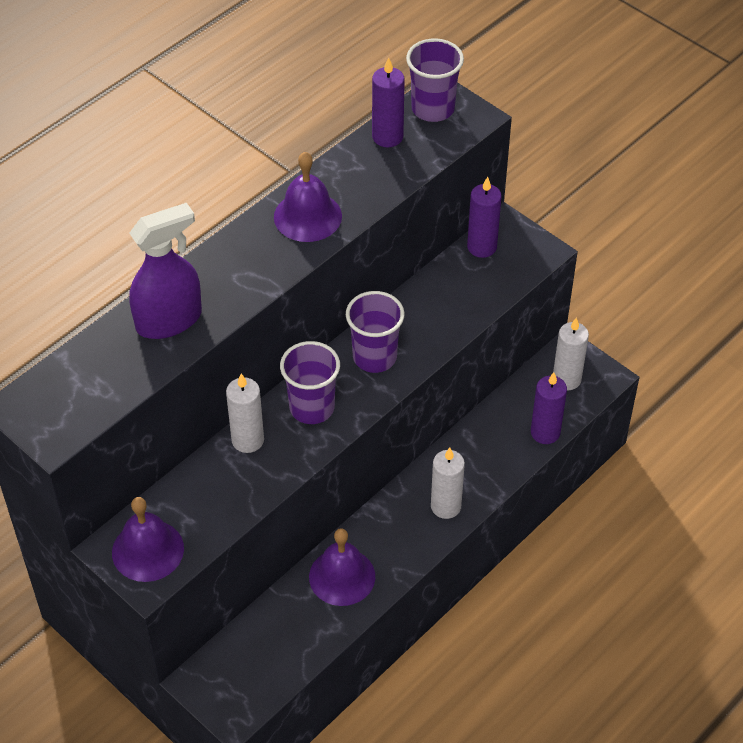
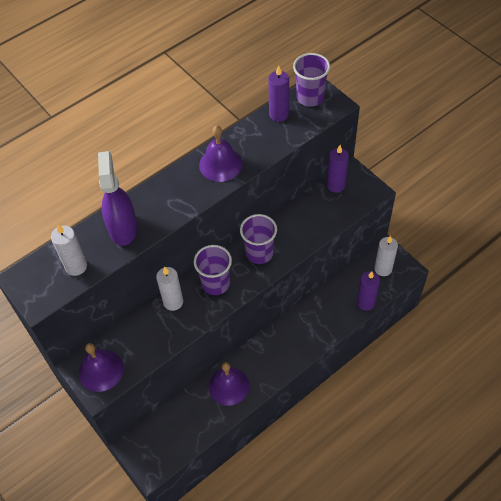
camera: 10 degrees right, 5 degrees up
purple spray bottle [129,203,202,339] -> purple spray bottle turned 75 degrees counterclockwise [98,151,137,246]
white candle [431,448,465,519] -> white candle moved to [51,224,87,276]

